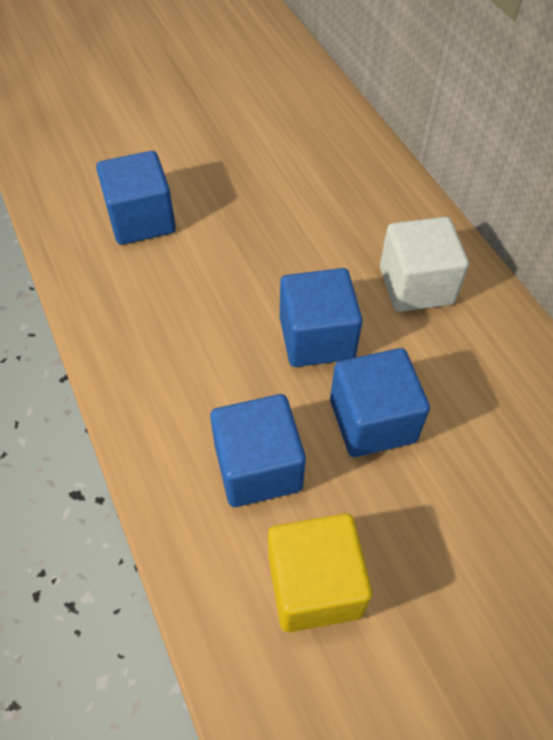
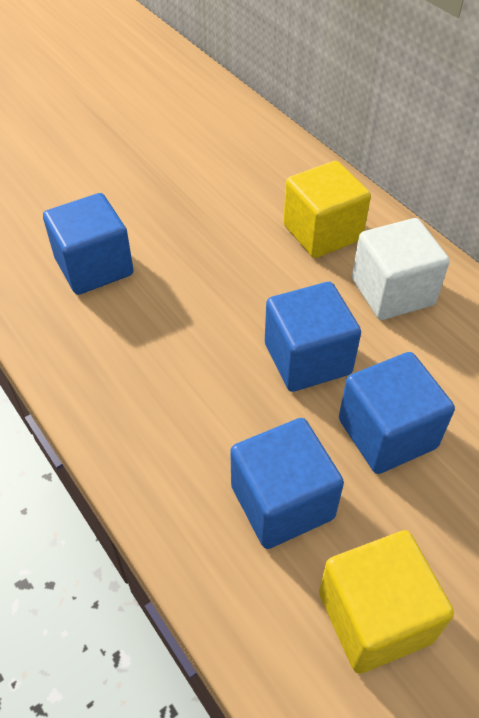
camera: 10 degrees left, 5 degrees down
none -> yellow cube [283,161,371,258]

